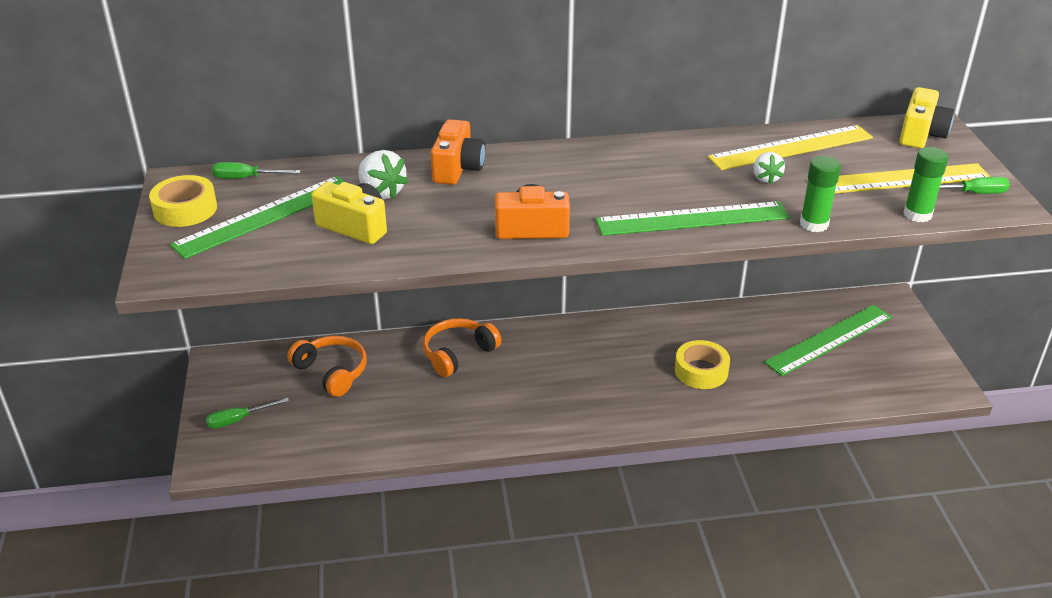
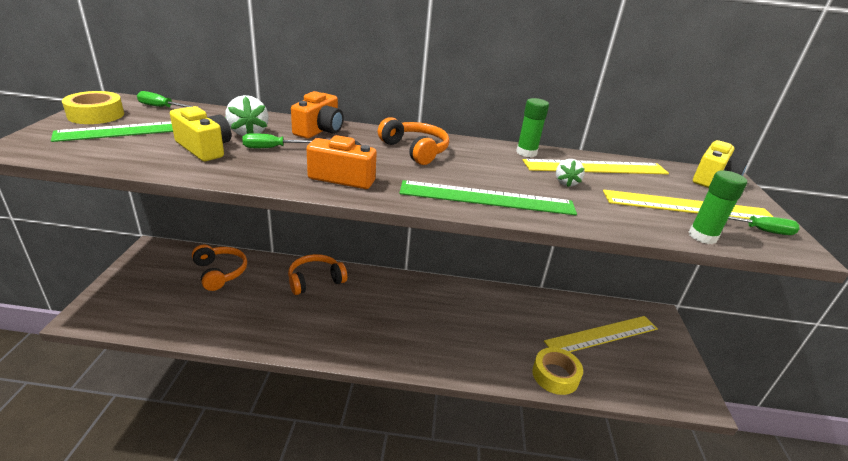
camera: 10 degrees right, 5 degrees down
green screwdriver [206,398,289,429] -> green screwdriver moved to [242,133,313,148]
yellow tape [675,340,730,389] -> yellow tape moved to [532,347,583,395]
green ruler [764,305,892,376] -> yellow ruler [544,316,658,352]
green glue stick [800,156,841,232] -> green glue stick moved to [516,98,549,157]
none -> orange headphones [378,117,449,165]

